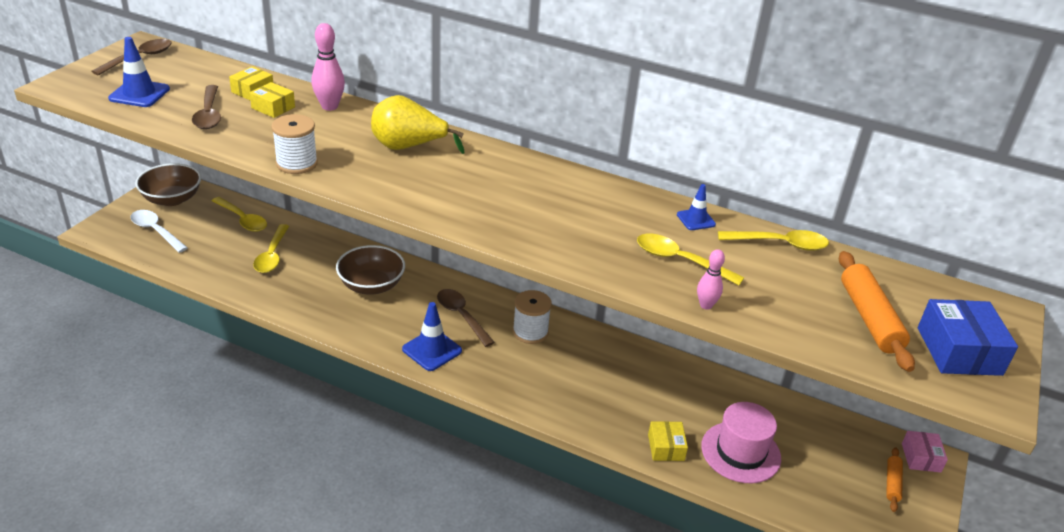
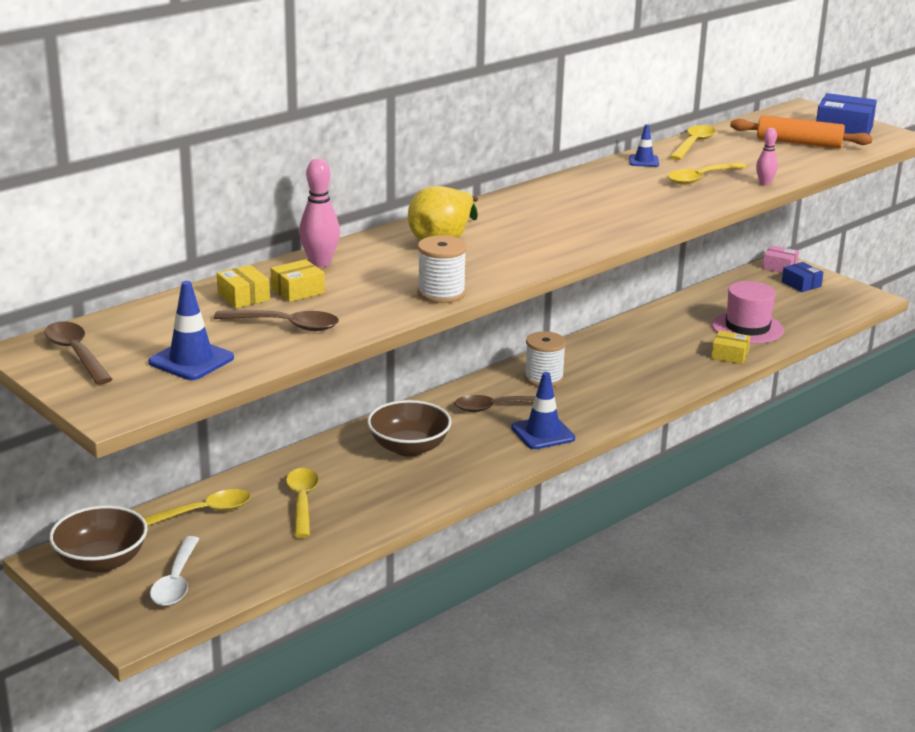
camera: 65 degrees left, 10 degrees down
white spoon [130,210,188,253] -> white spoon turned 60 degrees counterclockwise [150,536,199,606]
yellow spoon [253,224,289,273] -> yellow spoon turned 120 degrees counterclockwise [286,468,319,538]
orange rolling pin [886,447,903,512] -> blue box [782,262,823,292]

